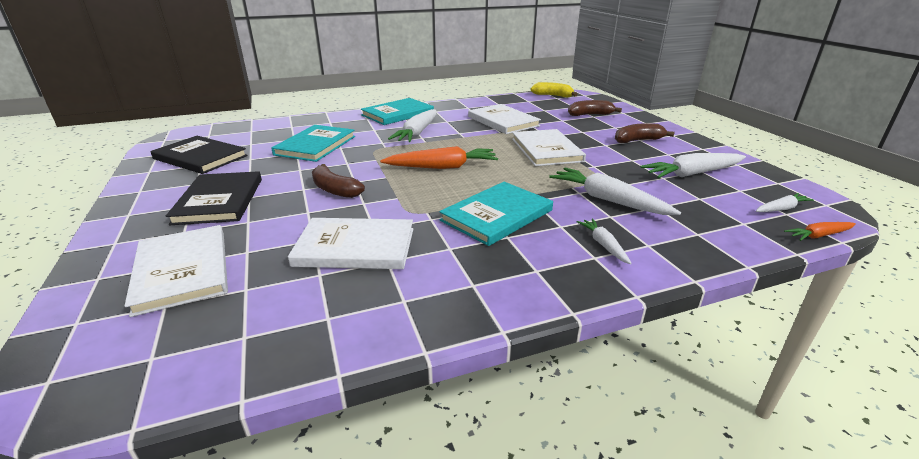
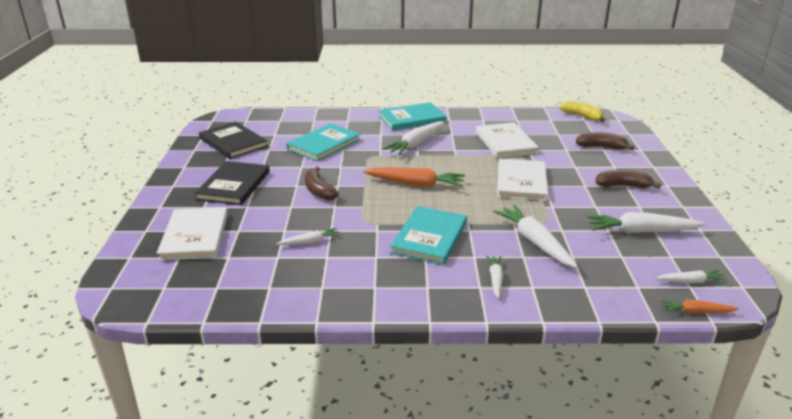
camera: 20 degrees right, 0 degrees up
white book [288,218,413,269] -> white carrot [276,228,340,245]
turquoise book [439,182,553,246] -> turquoise book turned 45 degrees counterclockwise [390,206,467,265]

